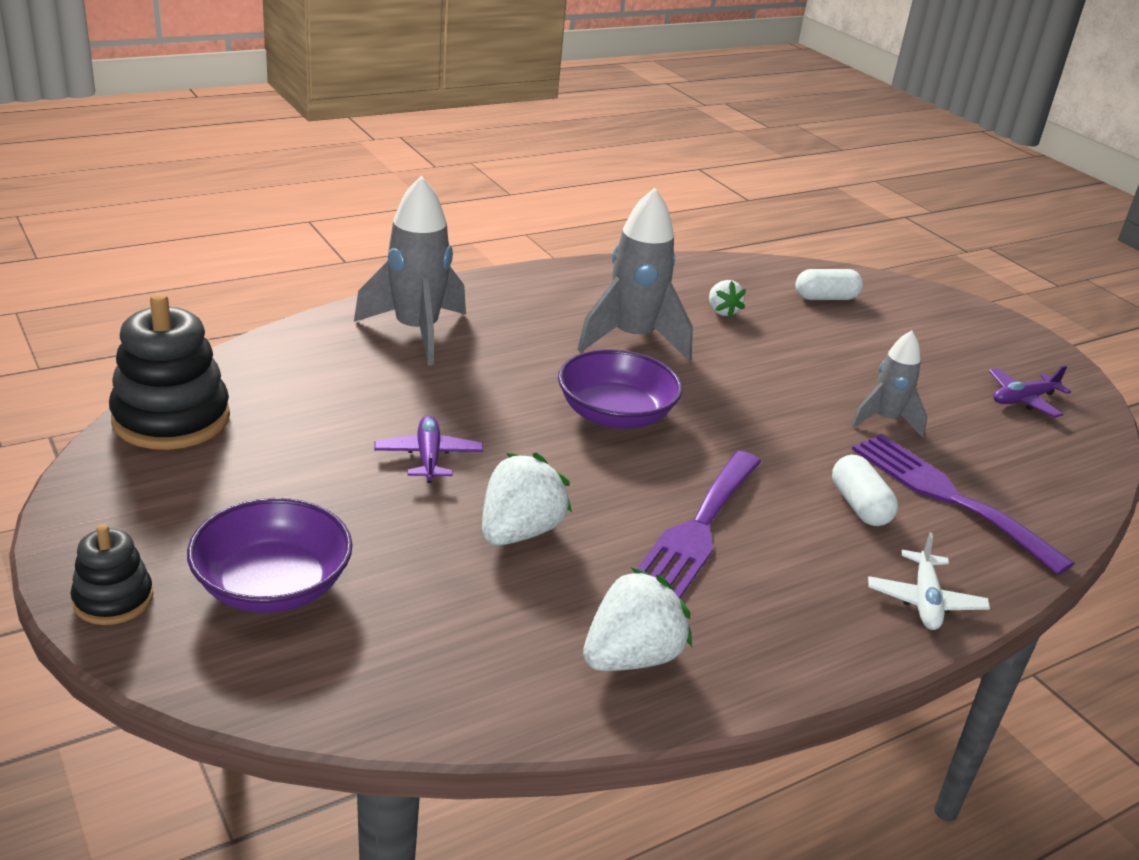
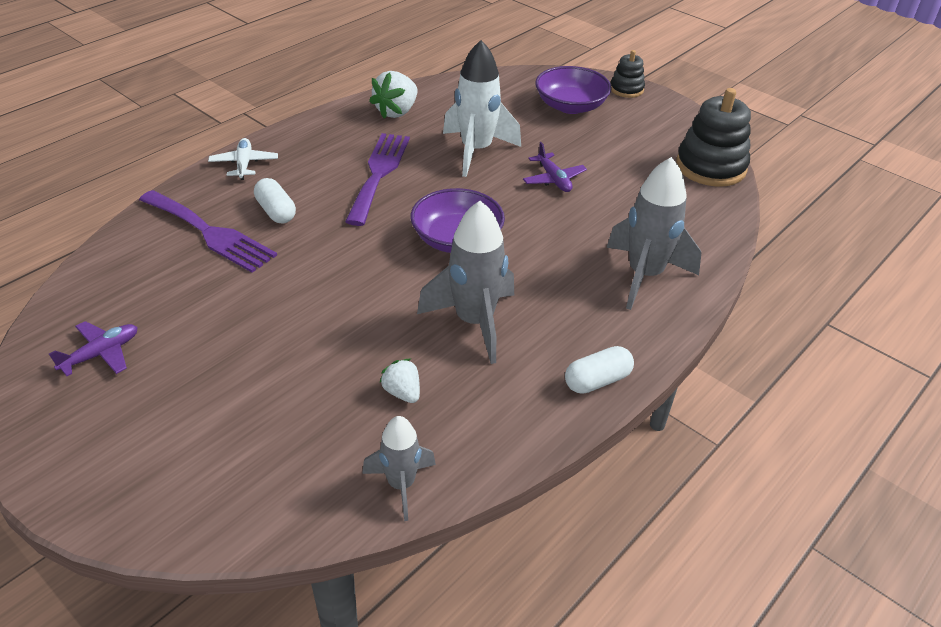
camera: 165 degrees right, 10 degrees up
white strawberry [482,453,572,546] -> white rocket [443,40,521,177]
white capsule [796,269,863,300] -> white capsule moved to [565,346,634,394]
grey rocket [851,331,927,438] -> grey rocket moved to [362,416,436,521]

